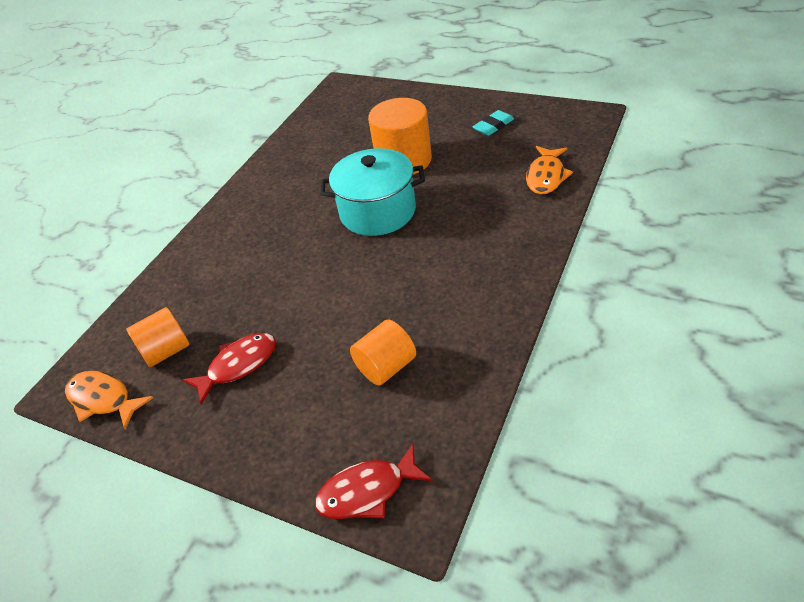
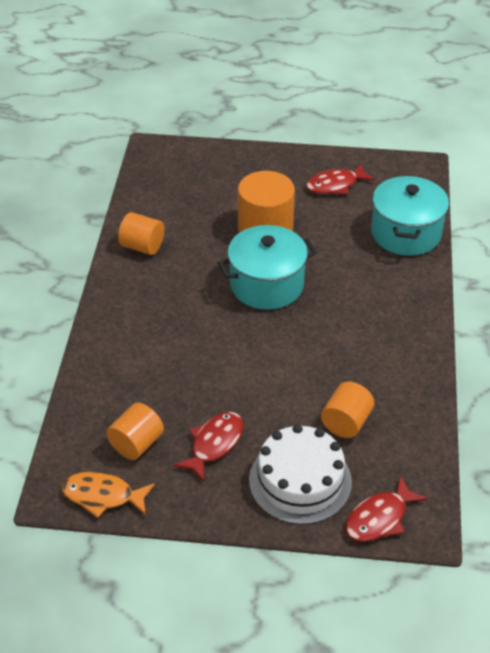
camera: 25 degrees left, 0 degrees up
turquoise eraser [472,110,514,136] -> red fish [306,163,375,194]
orange fish [526,146,573,194] -> turquoise pot [371,176,449,256]
none -> orange cylinder [118,212,164,255]
none -> white cake [249,424,352,525]

